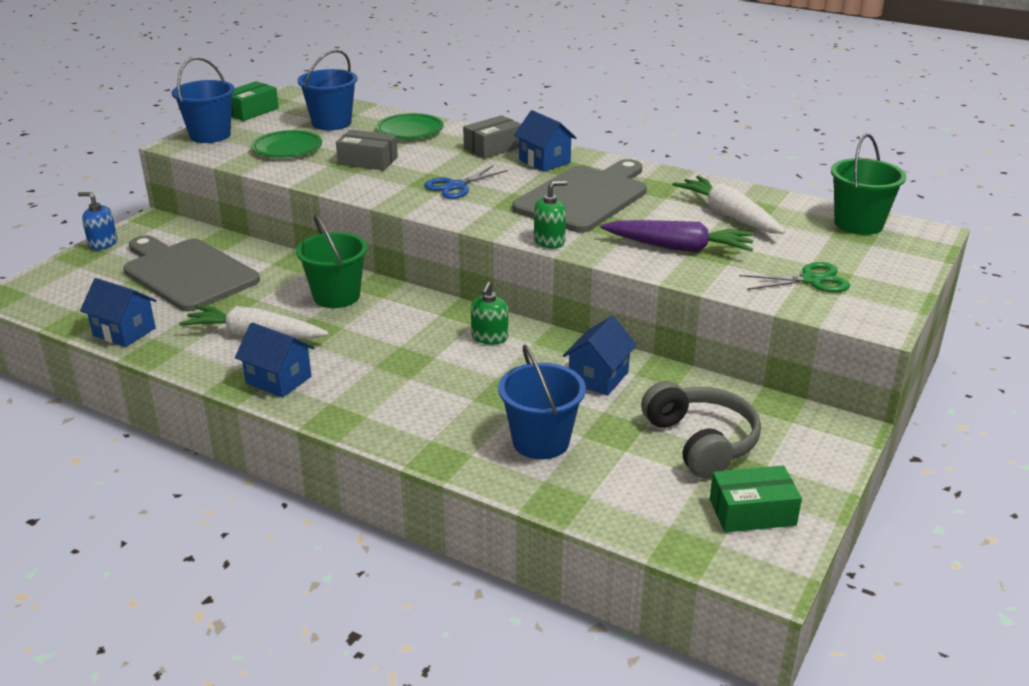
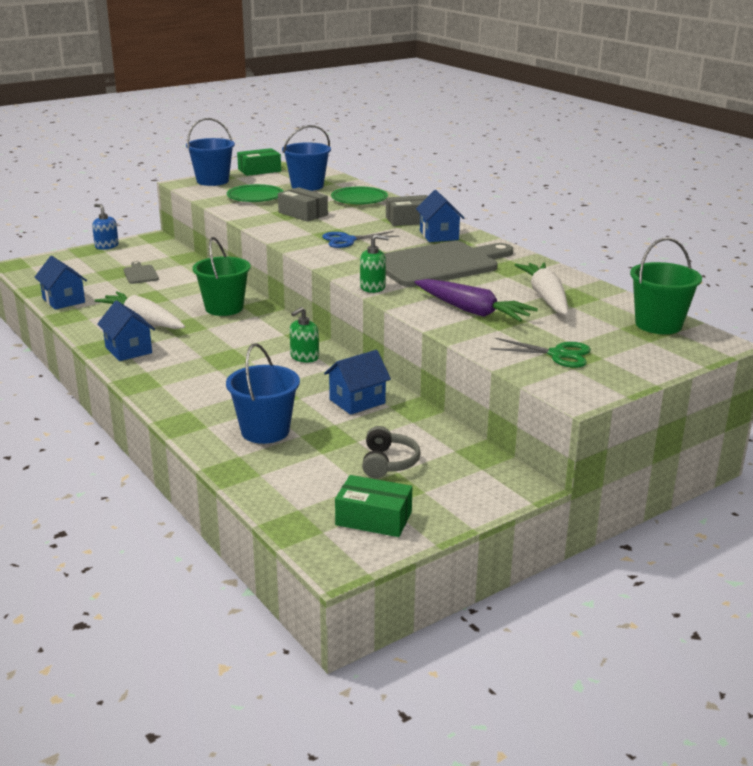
camera: 25 degrees right, 5 degrees down
grey cutting board [123,235,260,311] -> grey cutting board [123,261,159,284], size x0.42
grey headphones [641,381,761,478] -> grey headphones [362,426,421,478], size x0.63

